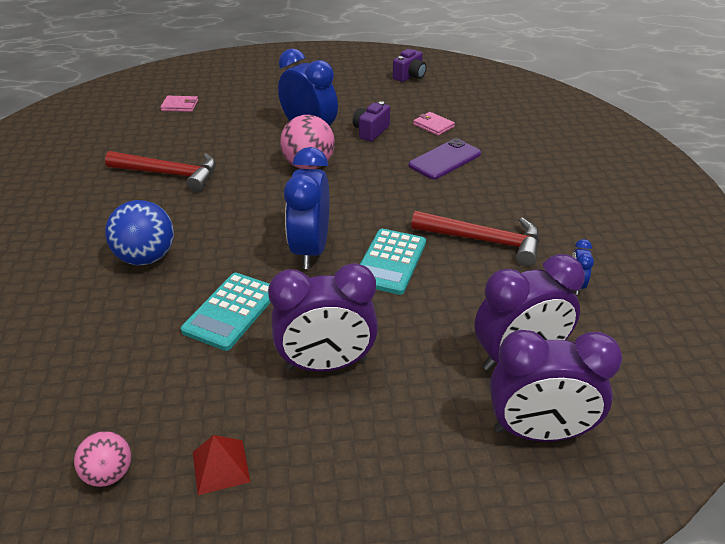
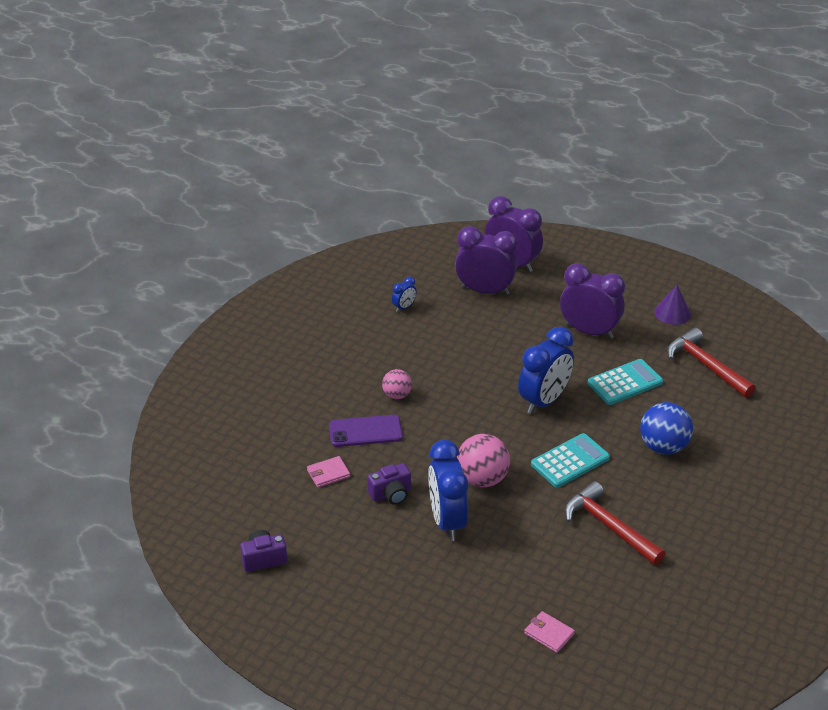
camera: 145 degrees left, 0 degrees up
pink ball [74,431,131,487] -> pink ball moved to [382,369,412,399]
red pyramid [193,435,250,495] -> purple cone [654,285,691,325]
turquoise calculator [360,229,426,295] -> turquoise calculator moved to [531,433,610,488]
red hammer [411,211,540,266] -> red hammer moved to [667,328,756,398]
pink wallet [413,112,455,136] -> pink wallet turned 75 degrees clockwise [307,456,350,488]

